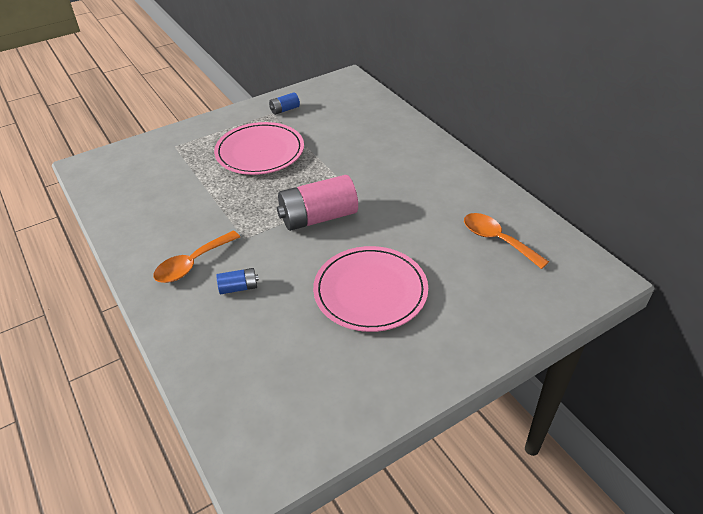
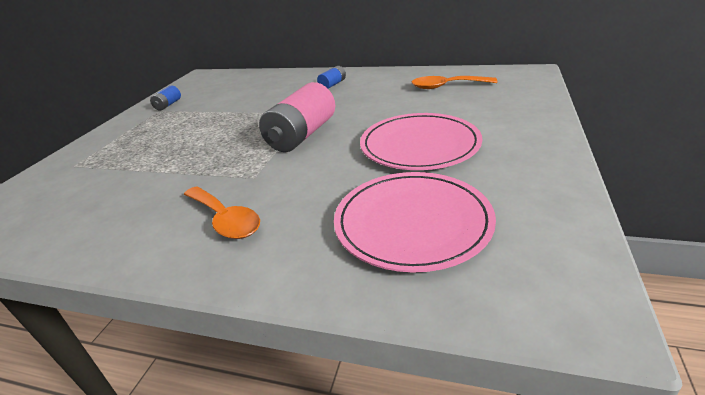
camera: 40 degrees left, 10 degrees down
orange spoon [153,231,240,283] -> orange spoon turned 45 degrees counterclockwise [184,186,260,239]
pink plate [214,122,304,175] -> pink plate moved to [334,172,496,272]
blue battery [216,268,259,294] -> blue battery moved to [317,66,346,89]

